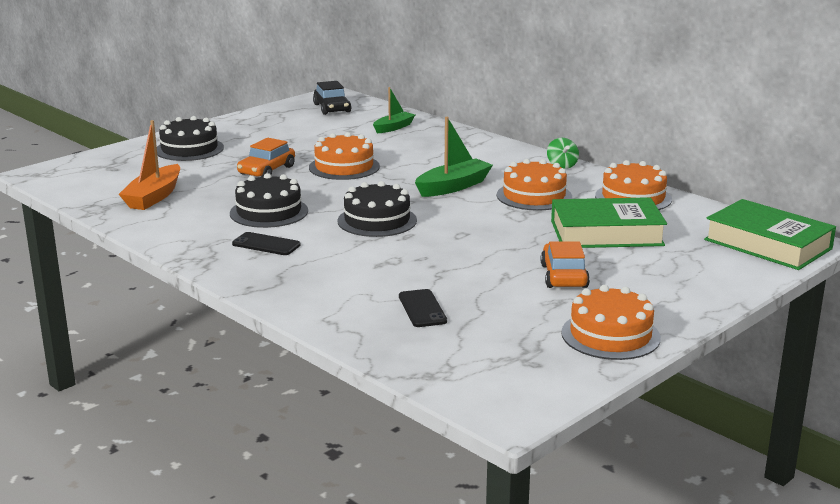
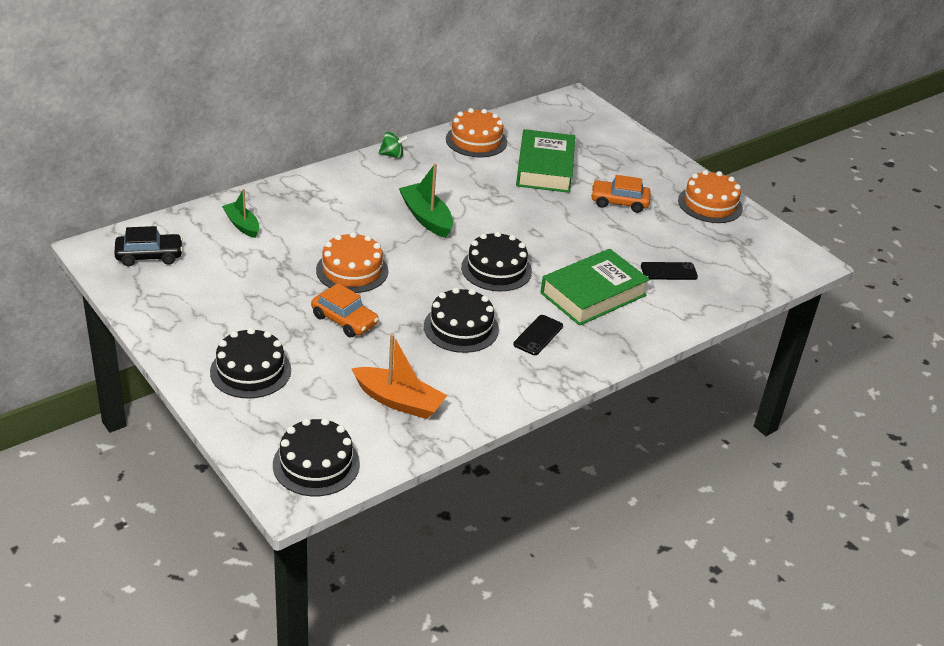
camera: 85 degrees left, 15 degrees up
orange cake [497,159,572,211] -> none
green book [704,199,836,270] -> green book moved to [540,249,650,326]
none -> black cake [273,418,360,496]

